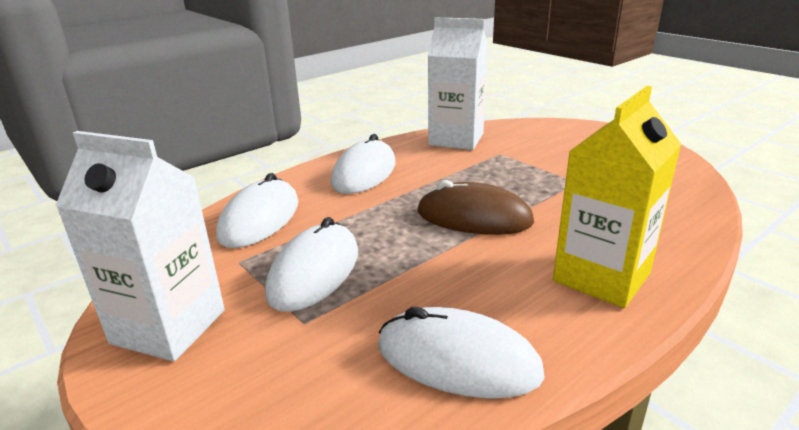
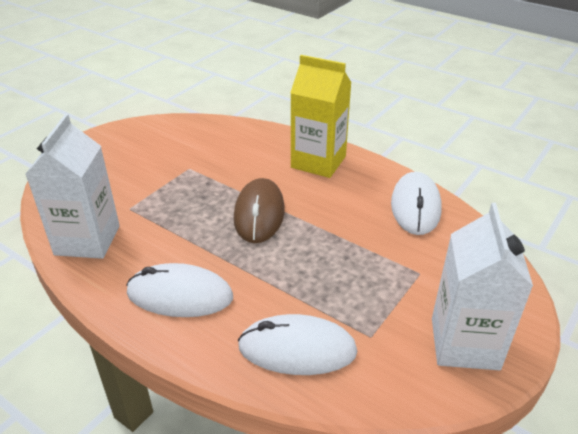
camera: 105 degrees left, 10 degrees up
white mouse [265,217,358,312] -> none

